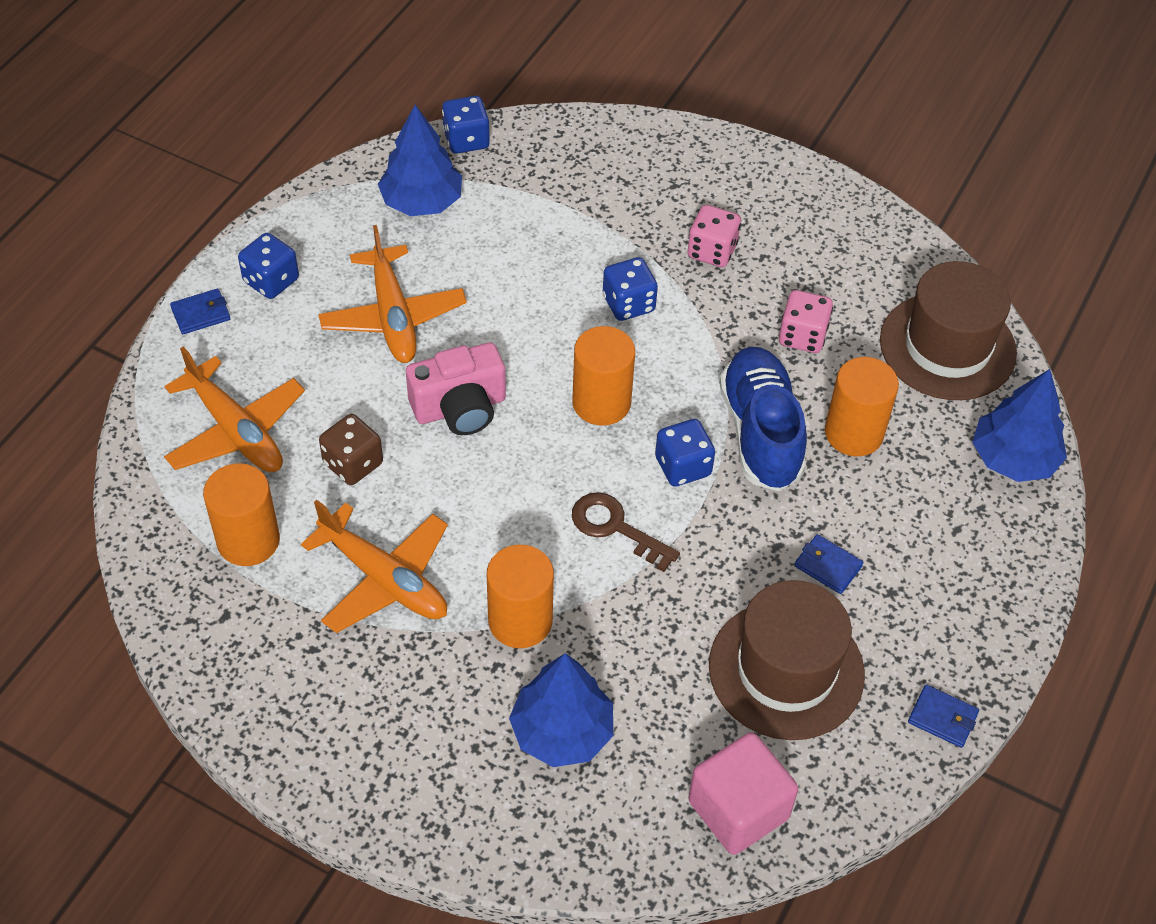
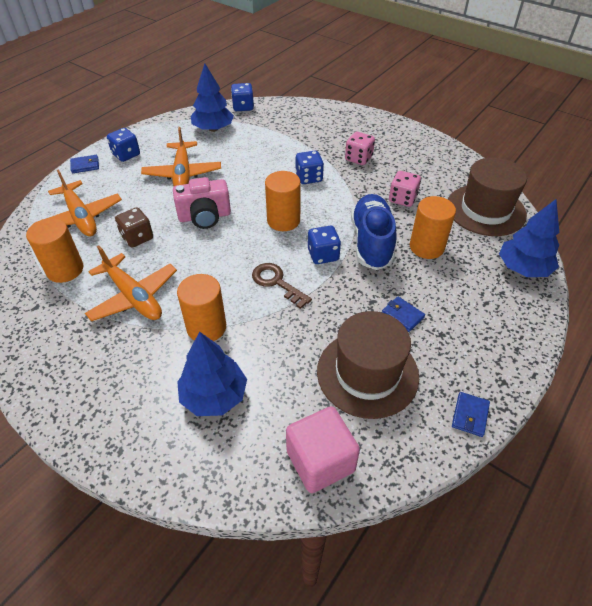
camera: 10 degrees right, 5 degrees down
blue wallet [908,685,979,748] -> blue wallet turned 75 degrees clockwise [452,392,490,437]

